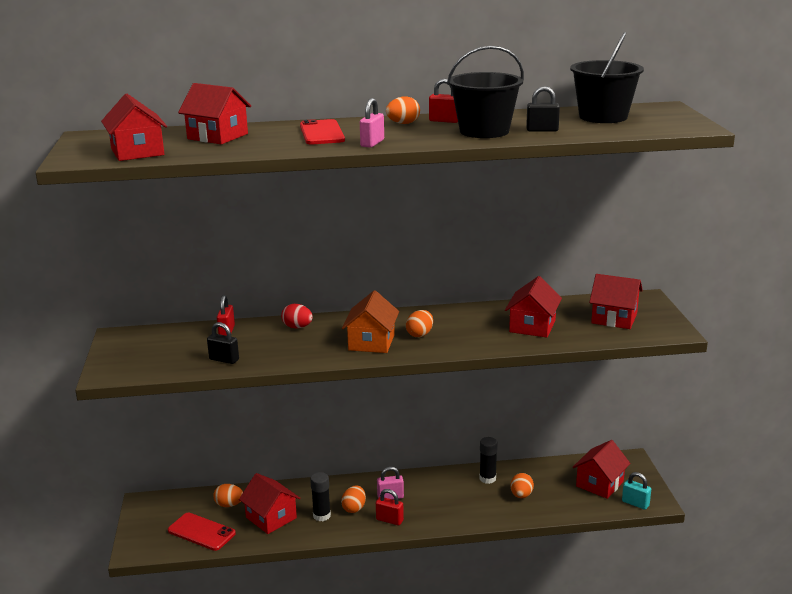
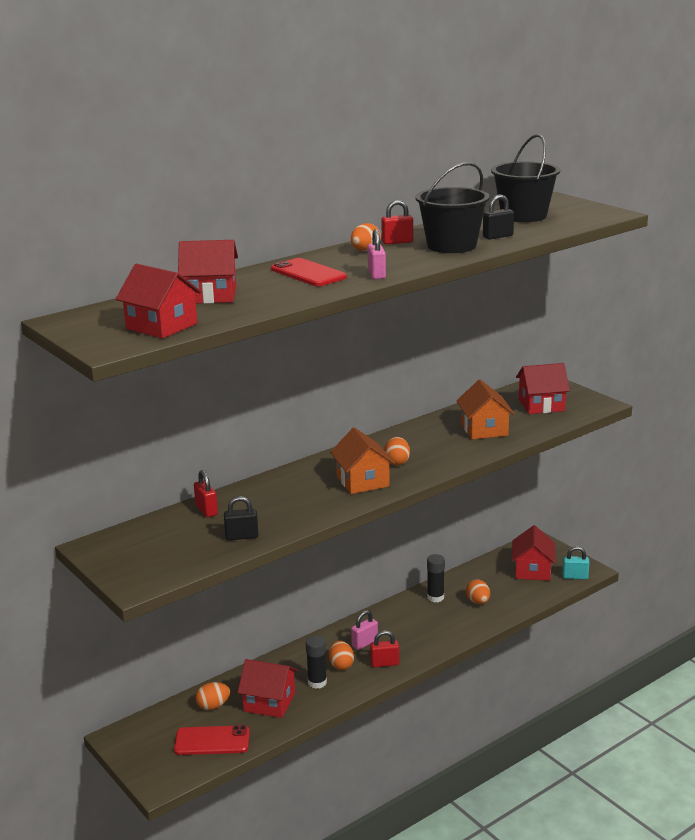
camera: 30 degrees left, 0 degrees up
red egg [281,304,313,328] -> none
red house [505,276,562,338] -> orange house [457,379,515,439]

